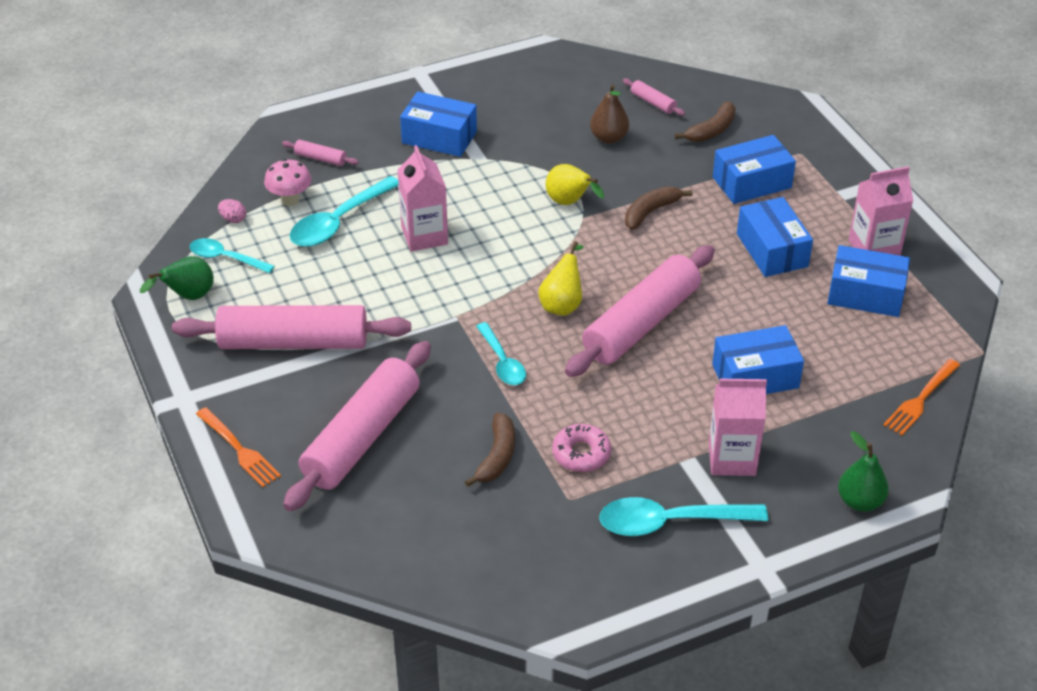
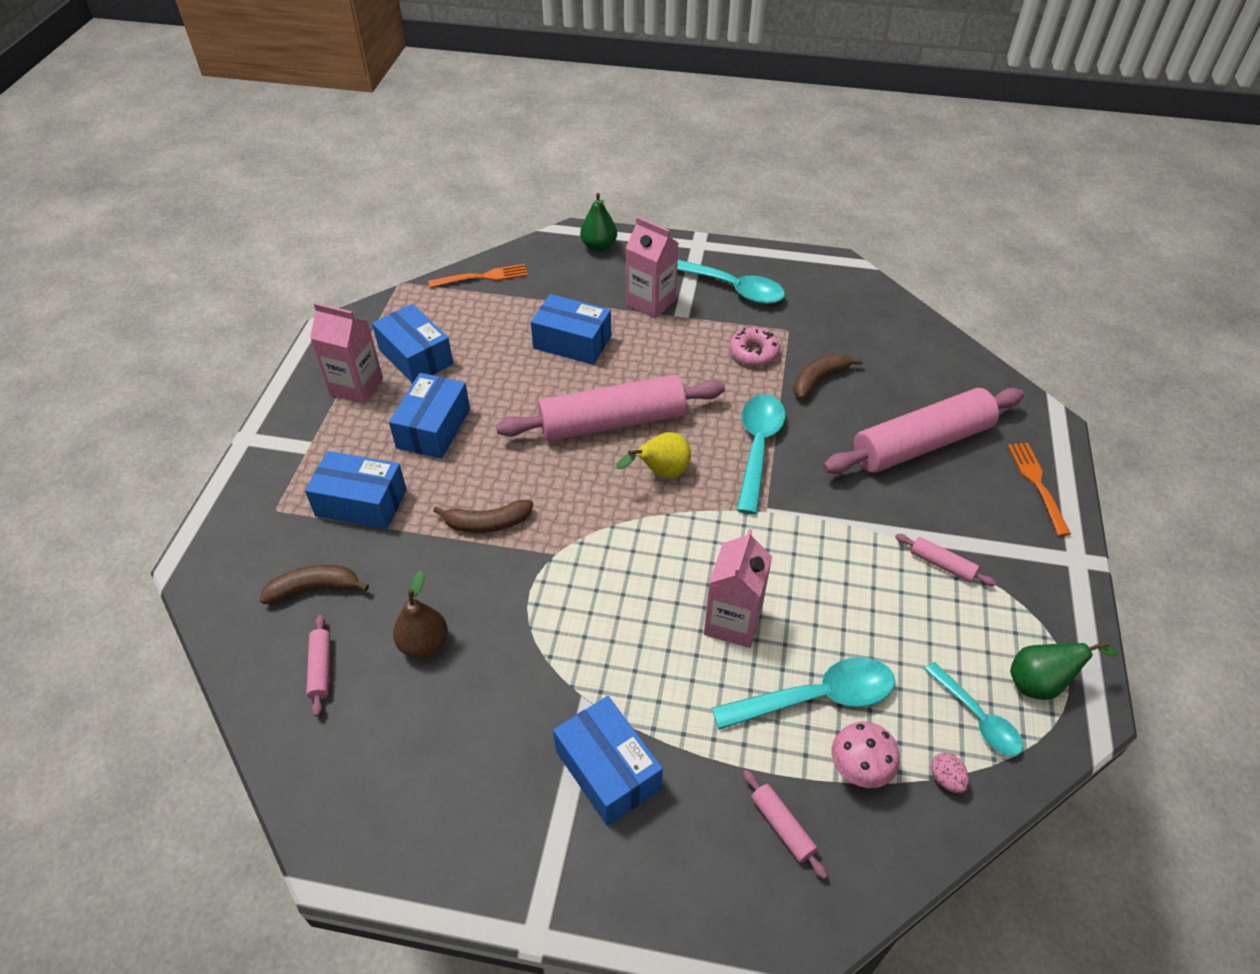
camera: 145 degrees left, 5 degrees up
pink rolling pin [172,305,411,349] -> pink rolling pin [895,534,996,586], size x0.40
turquoise spoon [476,322,526,385] -> turquoise spoon [737,394,785,514], size x1.58
yellow pear [546,164,604,205] -> none

